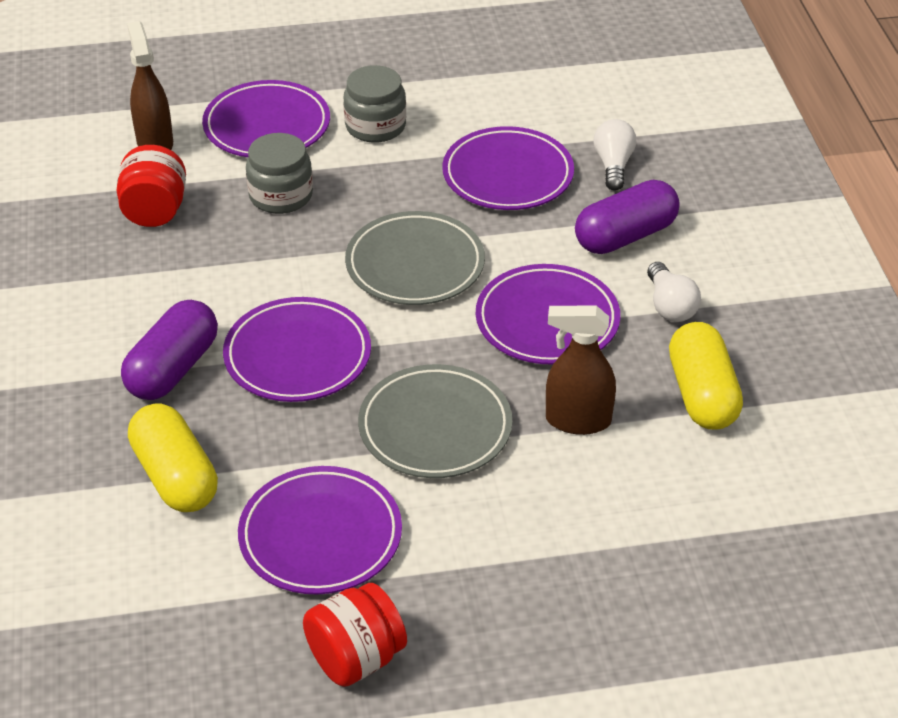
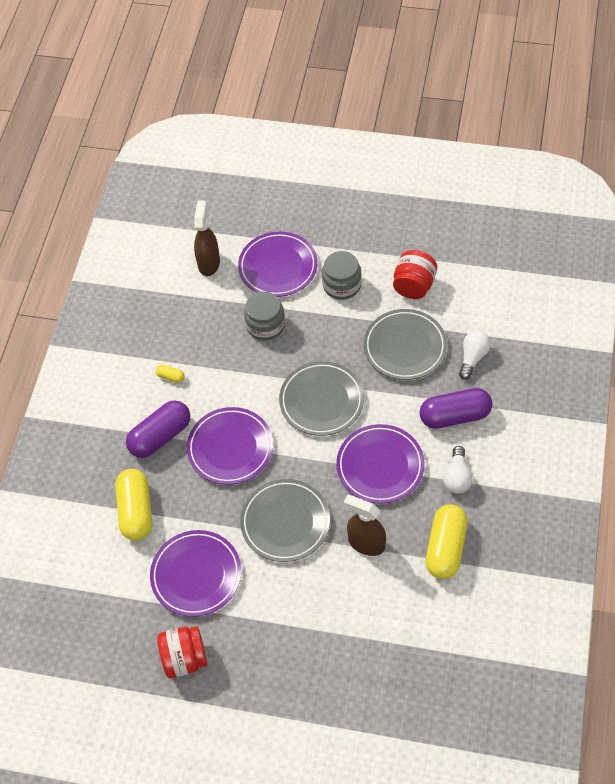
camera: 25 degrees right, 15 degrees up
red jar [117,145,186,227] -> red jar moved to [393,250,437,299]
purple plate [442,126,574,210] -> grey plate [364,309,447,380]
none -> yellow capsule [156,365,185,383]

